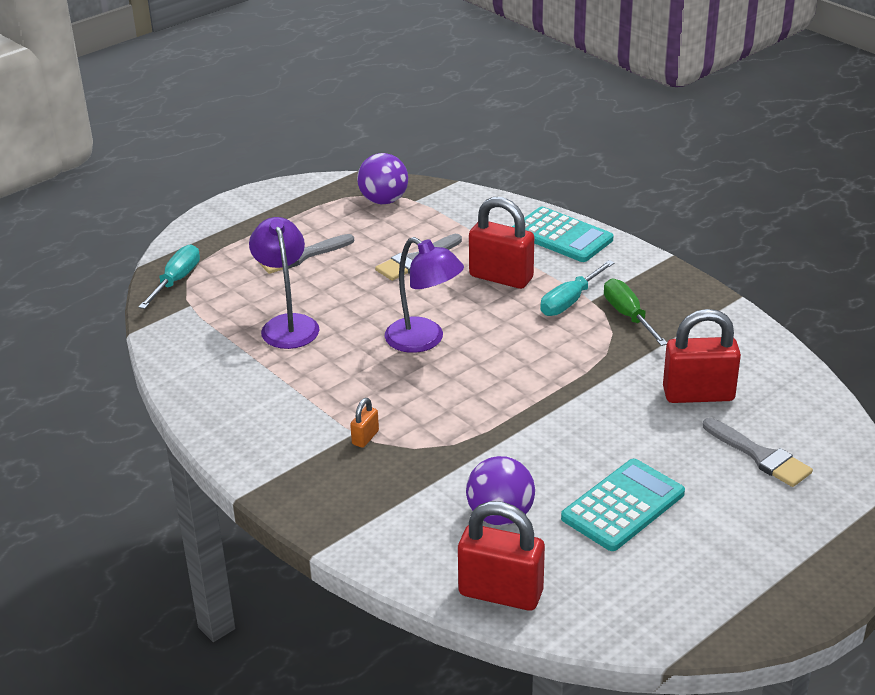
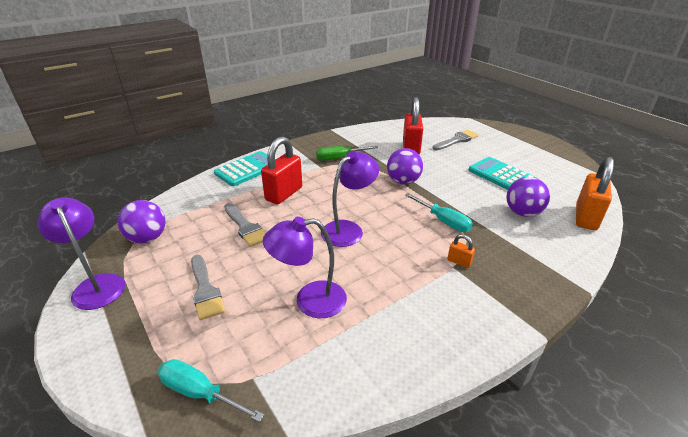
camera: 85 degrees left, 0 degrees up
red padlock [458,501,545,611] -> orange padlock [576,157,614,230]
turquoise screwdriver [540,260,615,316] -> turquoise screwdriver moved to [405,193,473,232]
none -> purple lamp [37,197,125,310]
none -> purple ball [387,148,423,184]

